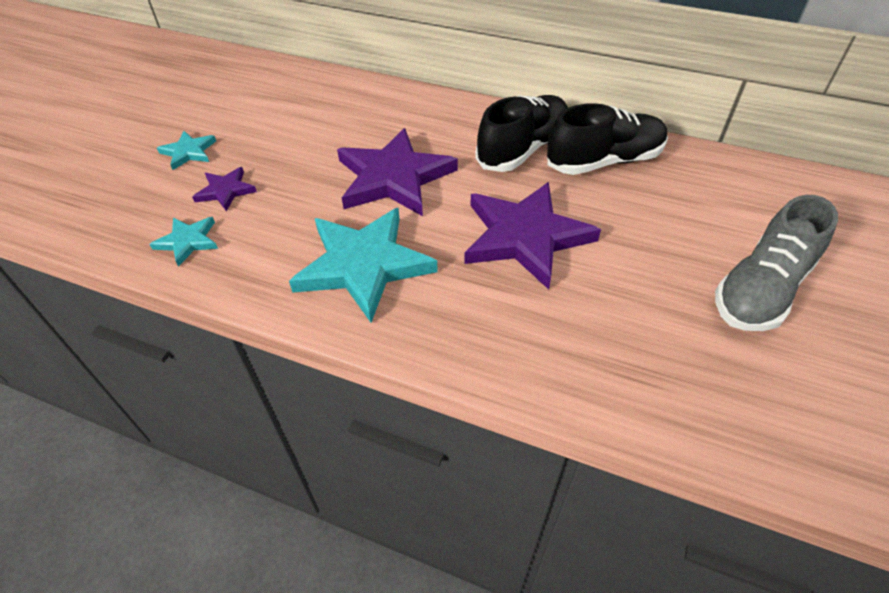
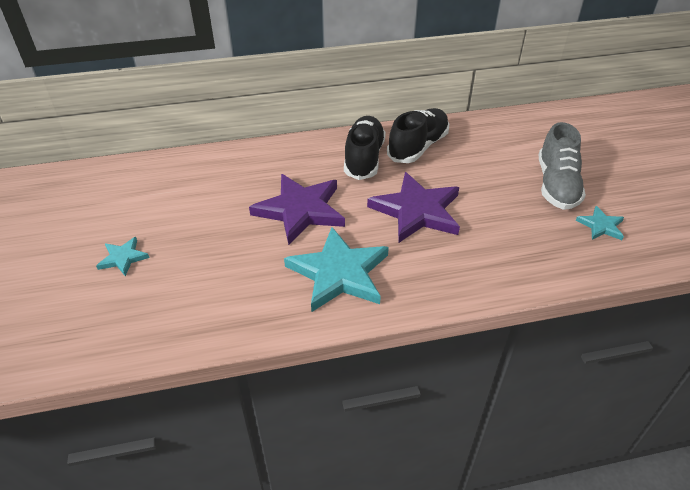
camera: 35 degrees left, 5 degrees down
turquoise star [149,217,218,267] -> turquoise star moved to [576,206,624,240]
purple star [192,167,257,211] -> none

